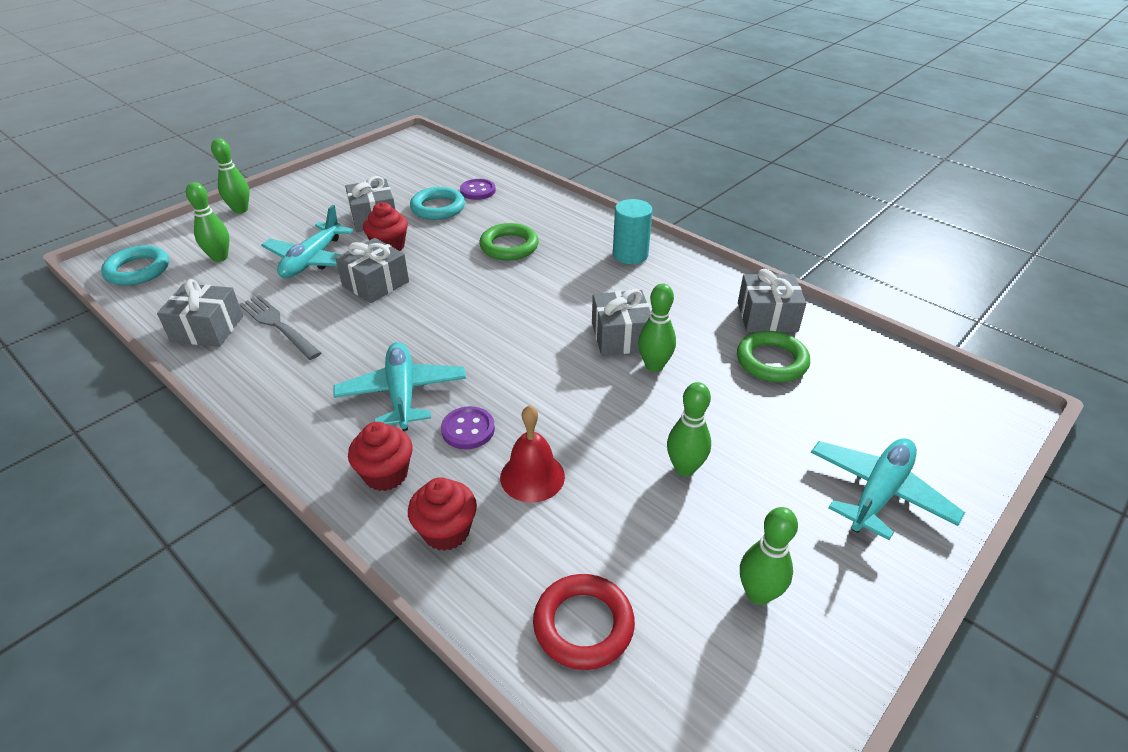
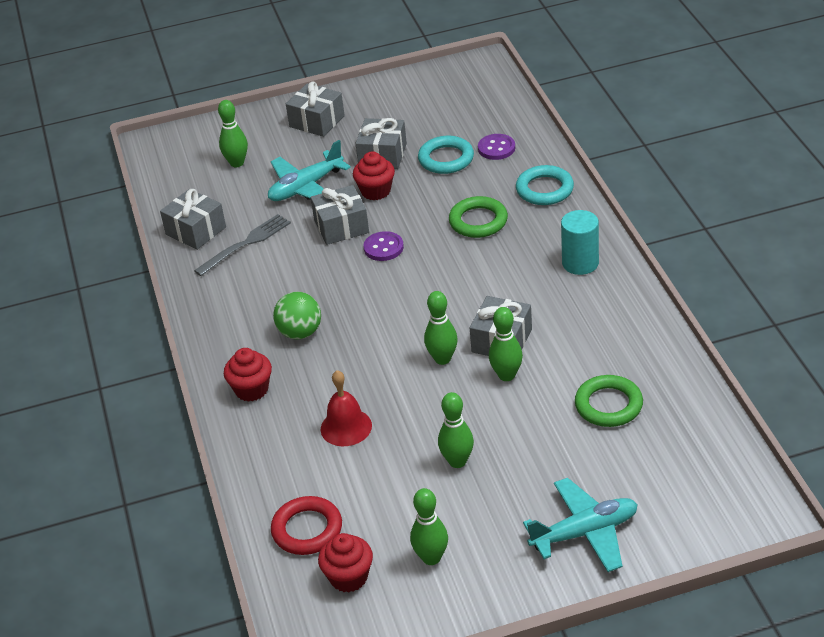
camera: 35 degrees right, 0 degrees up
turquoise ring [101,245,169,286] -> turquoise ring moved to [516,165,574,205]
green bowling pin [211,138,250,214] -> green bowling pin moved to [424,291,458,365]
grey fork [239,295,321,360] -> grey fork turned 60 degrees clockwise [194,214,291,276]
turquoise plane [333,342,466,431] -> green ball [273,292,321,339]
red cupcake [408,477,477,551] -> red cupcake moved to [318,533,373,592]
purple button [441,406,495,450] -> purple button moved to [364,231,404,261]
grey gift [738,269,806,332] -> grey gift moved to [286,81,345,137]

